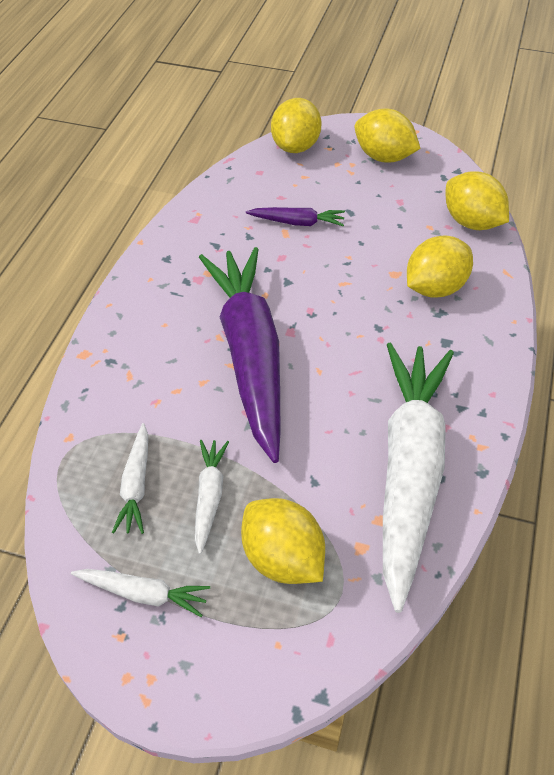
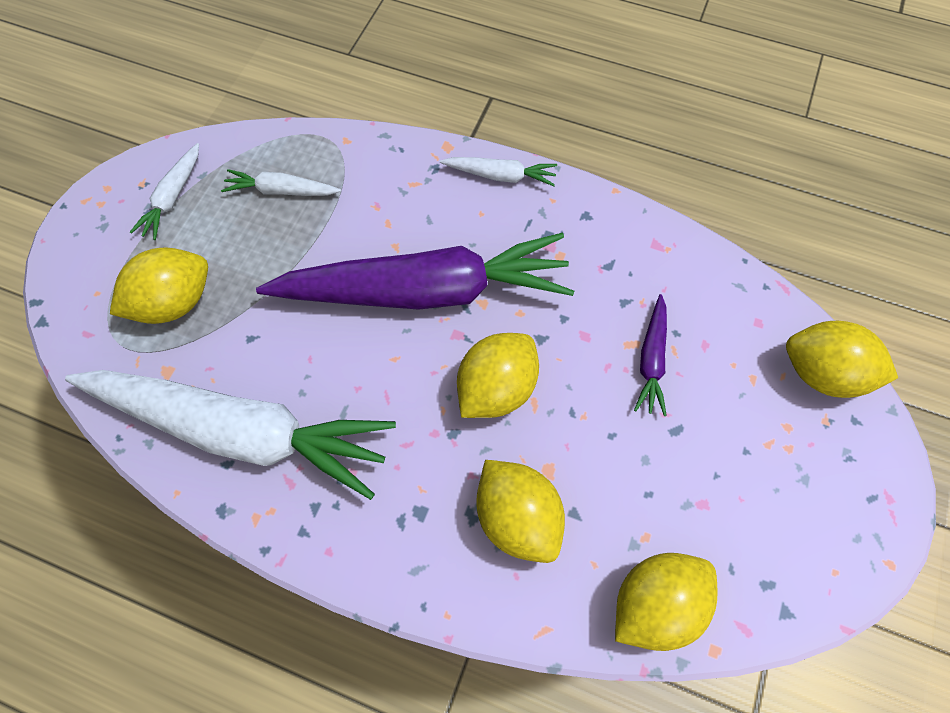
camera: 95 degrees right, 15 degrees up
white carrot [195,440,229,554] -> white carrot moved to [440,157,557,186]
yellow lemon [355,109,421,163] -> yellow lemon moved to [457,333,539,418]

